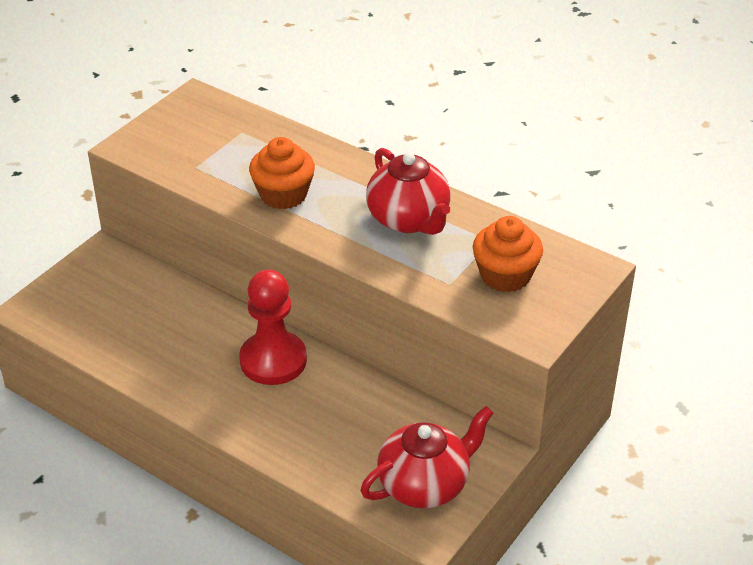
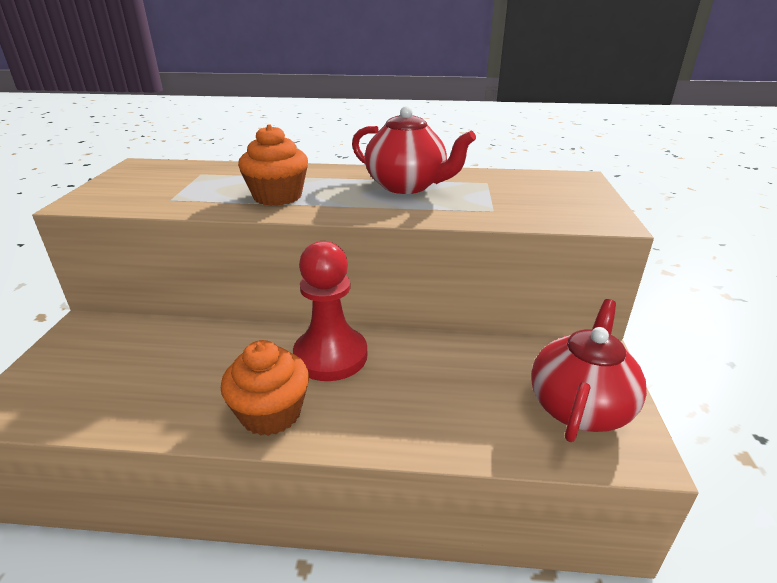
camera: 30 degrees left, 10 degrees down
orange cupcake [473,216,543,292] -> orange cupcake moved to [221,340,309,436]

